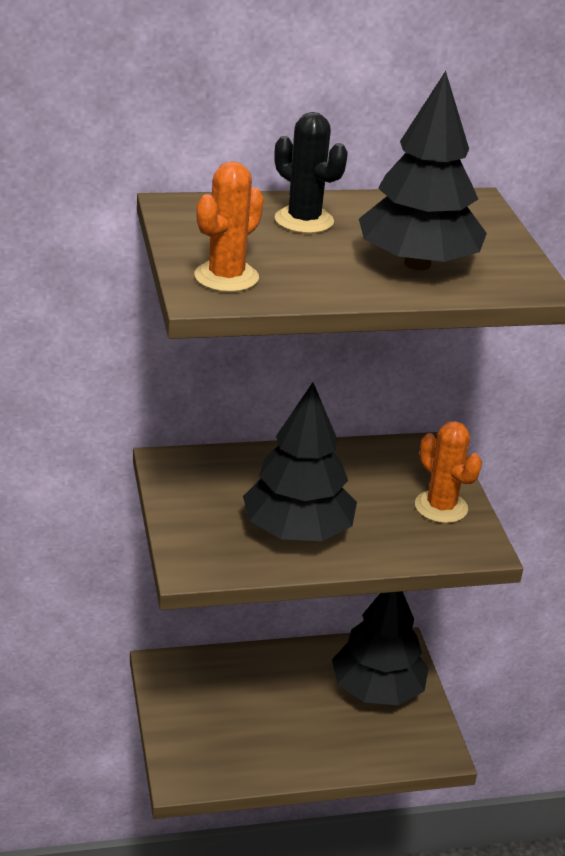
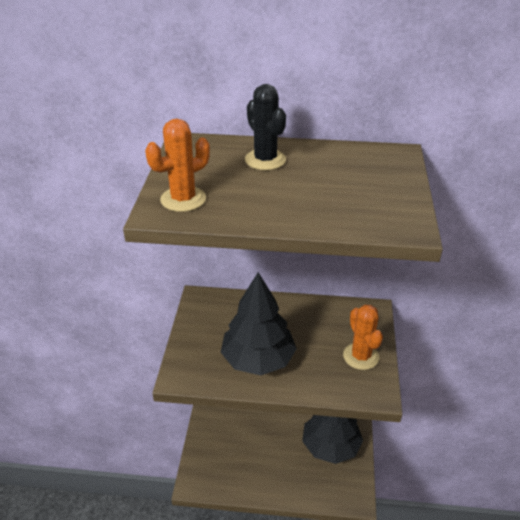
camera: 20 degrees right, 5 degrees up
black tree [359,71,487,270] -> none

